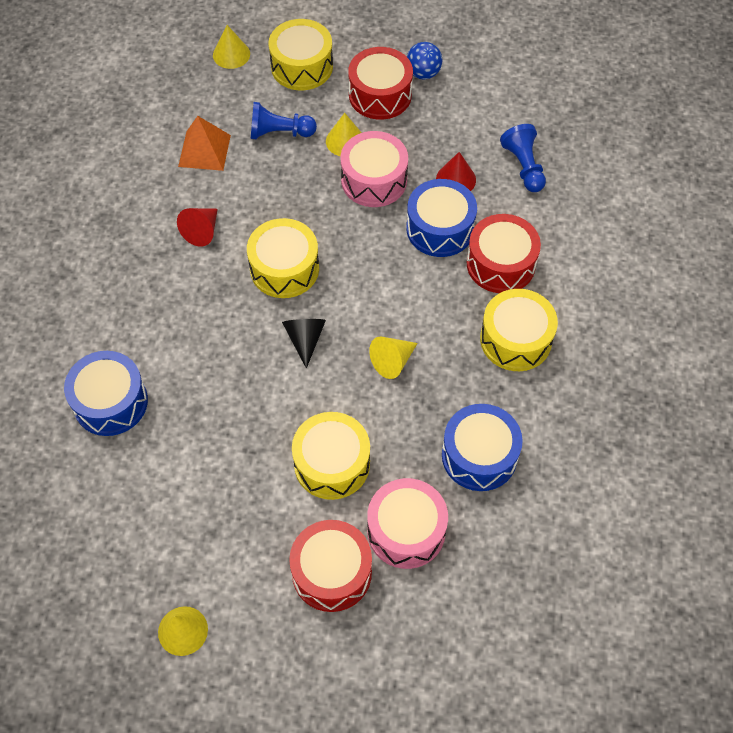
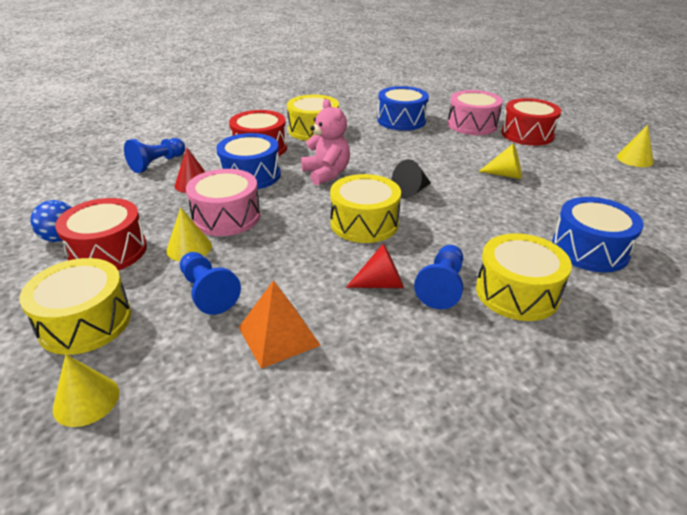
camera: 125 degrees left, 25 degrees down
yellow drum [292,412,370,500] -> yellow drum moved to [476,233,572,321]
yellow cone [369,336,418,379] -> yellow cone moved to [478,144,522,179]
none -> pink teddy bear [301,99,350,186]
none -> blue pawn [414,245,463,309]

